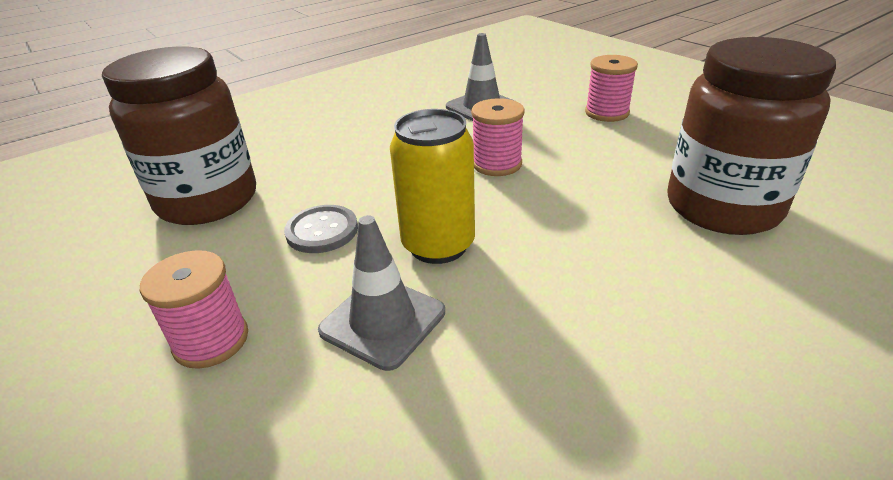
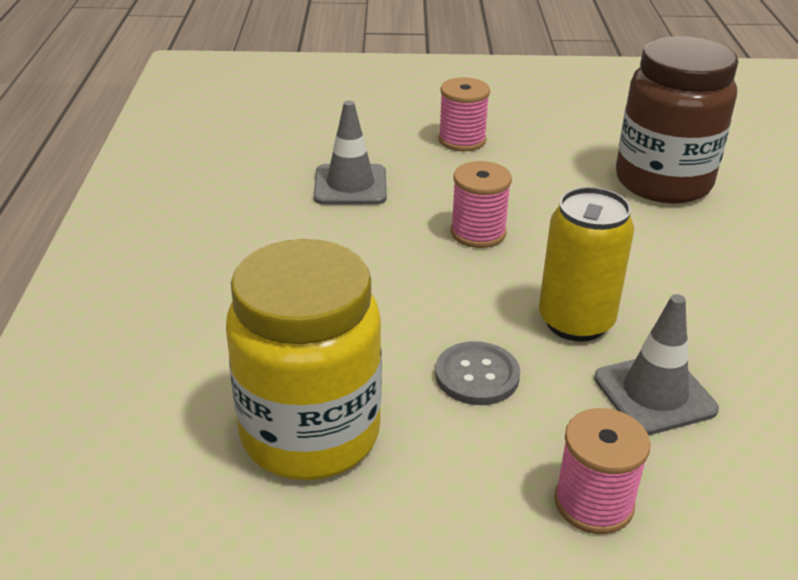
camera: 55 degrees left, 0 degrees up
brown jar [102,46,256,225] -> yellow jar [226,239,382,480]

